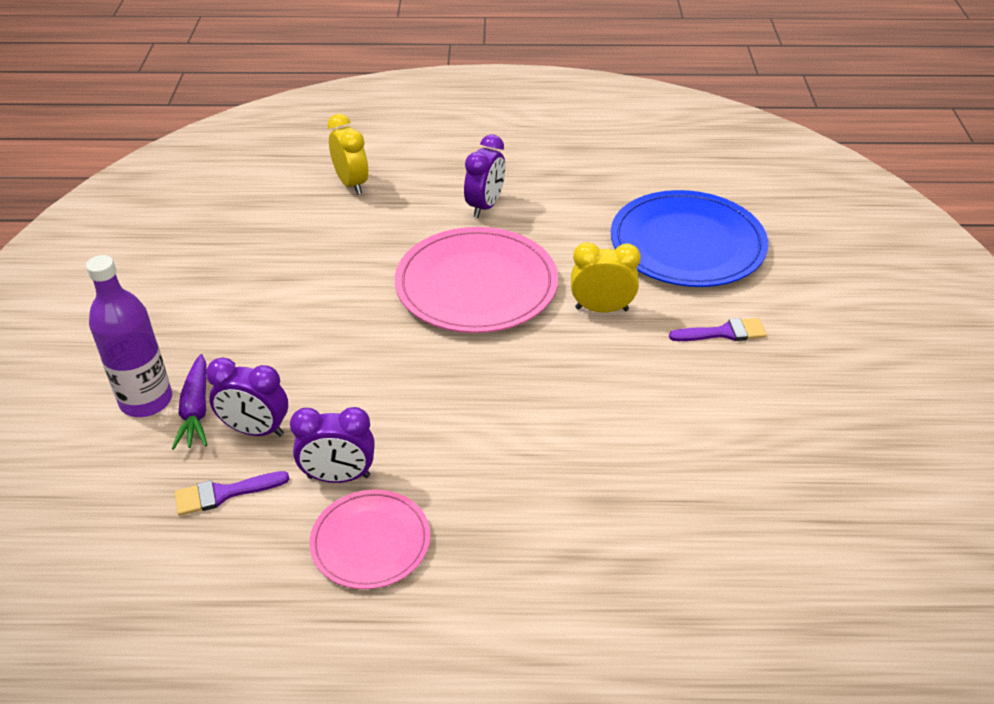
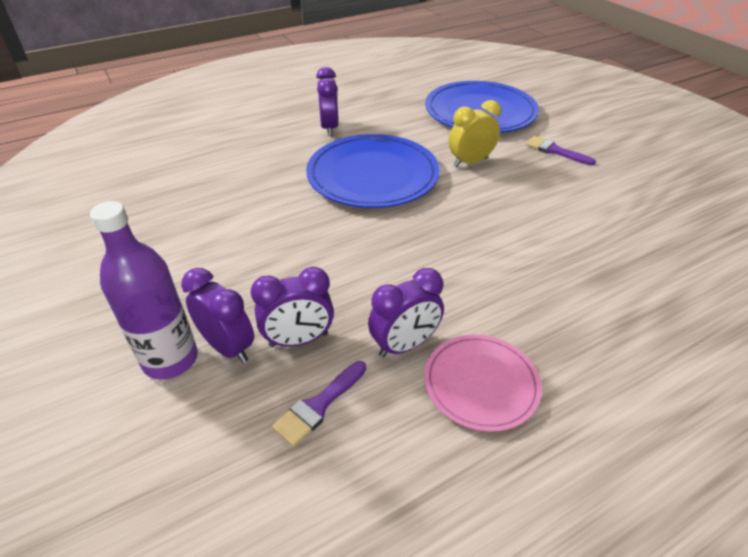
camera: 30 degrees left, 0 degrees up
purple carrot [171,354,207,450] -> purple clock [181,268,254,363]
yellow clock [327,114,368,195] -> none
pink plate [395,227,558,333] -> blue plate [306,134,440,208]
purple brush [669,318,767,341] -> purple brush turned 105 degrees counterclockwise [525,136,596,165]

